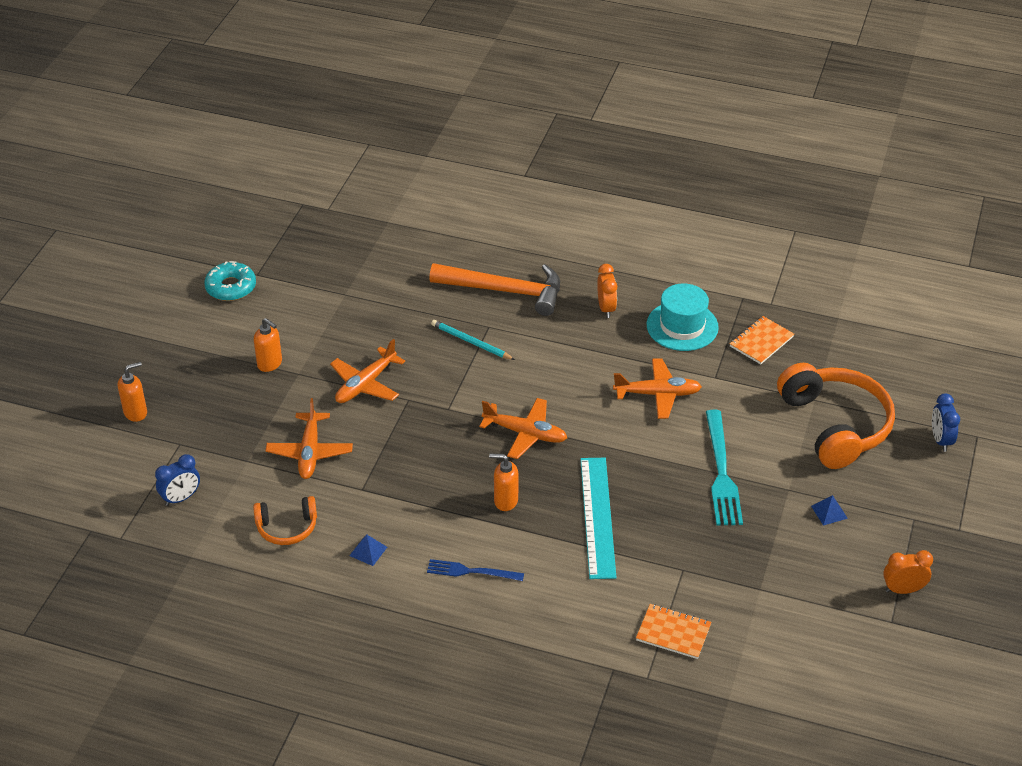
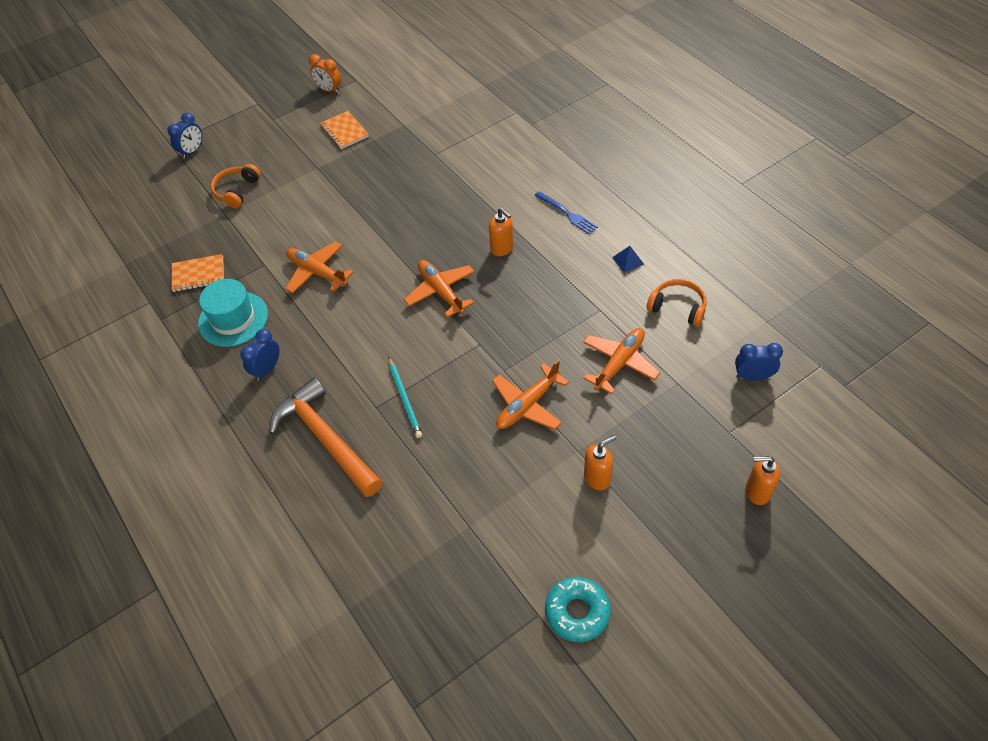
camera: 140 degrees left, 10 degrees up
orange soap dispenser [254,318,282,372] -> orange soap dispenser turned 75 degrees clockwise [584,435,616,490]
orange plane [330,339,405,403] -> orange plane turned 150 degrees clockwise [492,360,569,430]
turquoise ruler [580,458,616,579] -> none
orange clock [597,264,617,318] -> blue clock [240,329,280,381]
orange notebook [636,604,712,659] -> orange notebook moved to [320,111,369,149]
turquoise fork [706,410,743,525] -> none
orange headphones [777,363,895,469] -> orange headphones [211,164,261,209], size x0.51
blue pyramid [811,495,848,526] -> none

